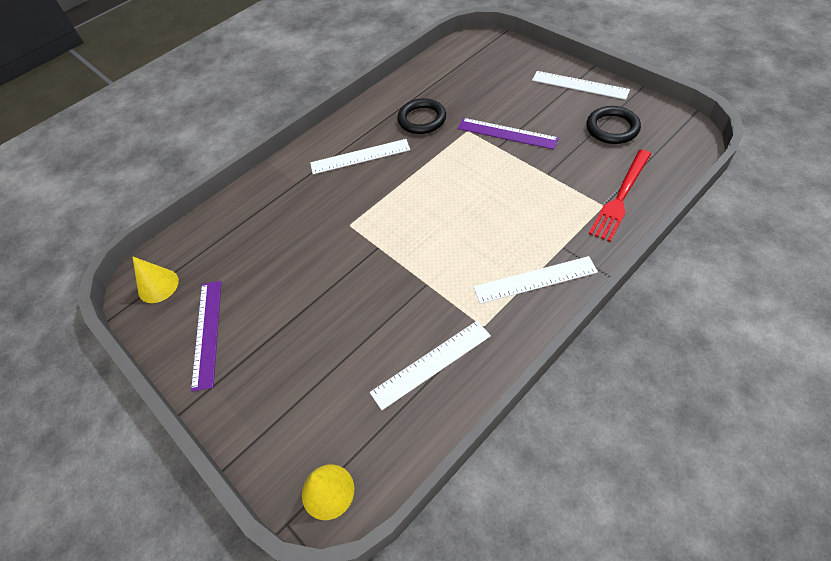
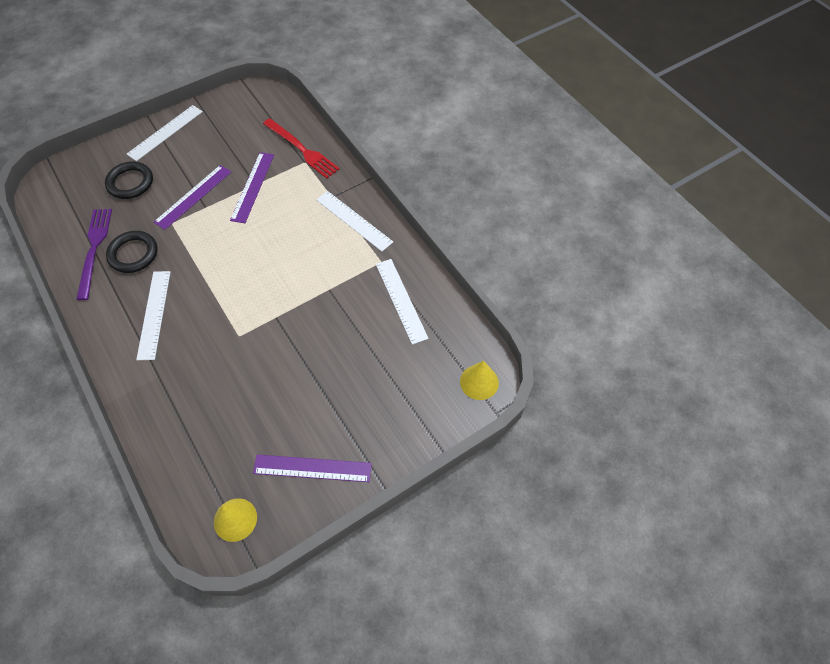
camera: 85 degrees left, 5 degrees up
white ruler [474,256,598,304] -> white ruler turned 45 degrees counterclockwise [316,191,393,251]
black ring [587,106,641,144] -> black ring moved to [105,162,153,199]
none -> purple fork [76,209,112,300]
none -> purple ruler [230,152,274,223]

